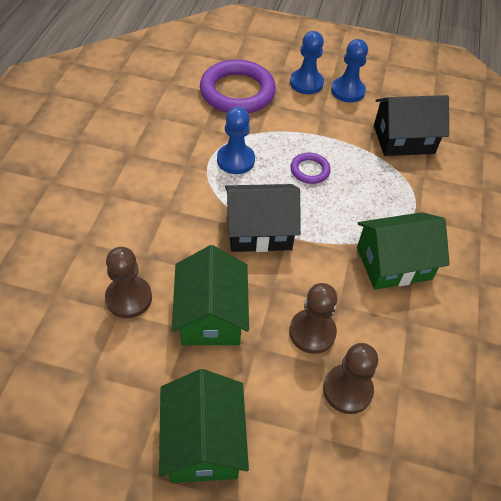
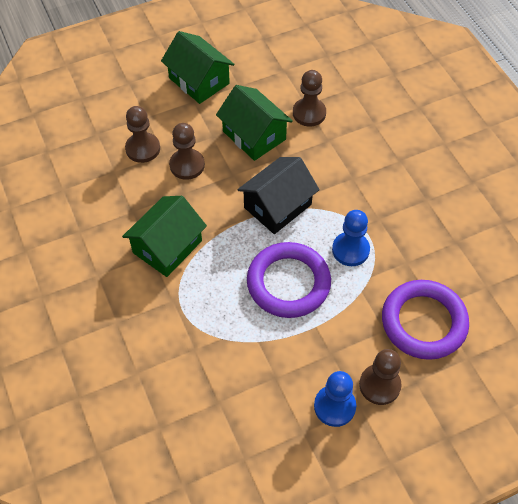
camera: 145 degrees right, 5 degrees up
blue pawn [290,31,324,94] -> brown pawn [359,349,402,405]
purple ring [290,153,331,184] -> purple ring [247,242,331,318], size x2.09
black house [374,95,449,156] -> none

